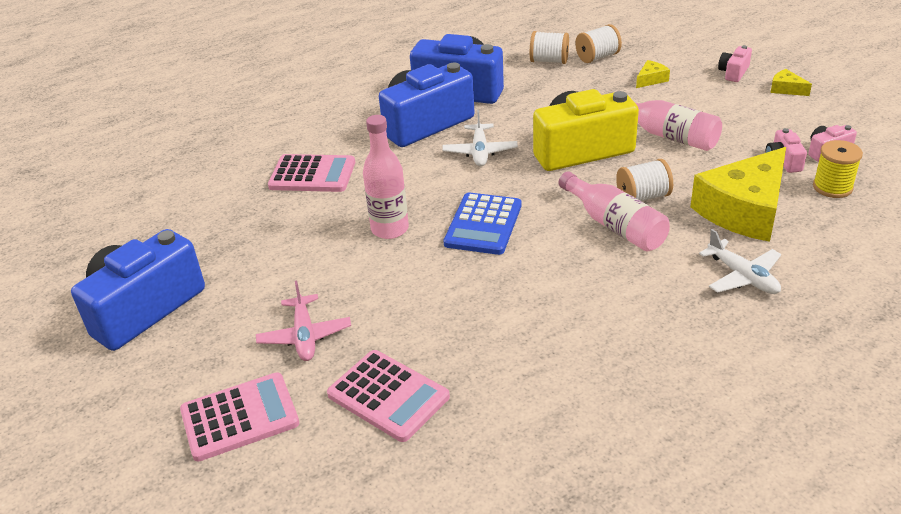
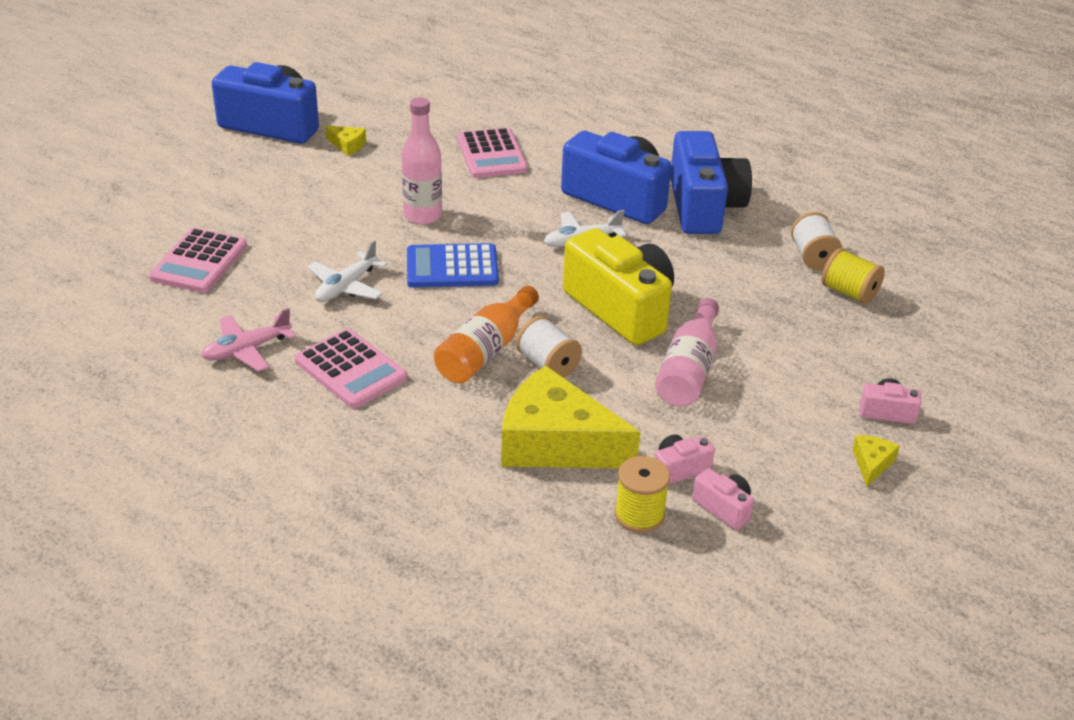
camera: 65 degrees right, 0 degrees up
pink calculator [180,372,299,462] -> pink calculator moved to [295,329,407,408]
pink plane [256,281,351,361] -> pink plane moved to [201,308,296,372]
pink bottle [559,171,670,251] -> orange bottle [434,285,539,383]
white spool [575,24,622,63] -> yellow spool [822,248,885,304]
yellow cheese [636,60,670,88] -> yellow cheese moved to [325,126,366,156]
white plane [699,229,781,294] -> white plane moved to [308,240,387,302]

